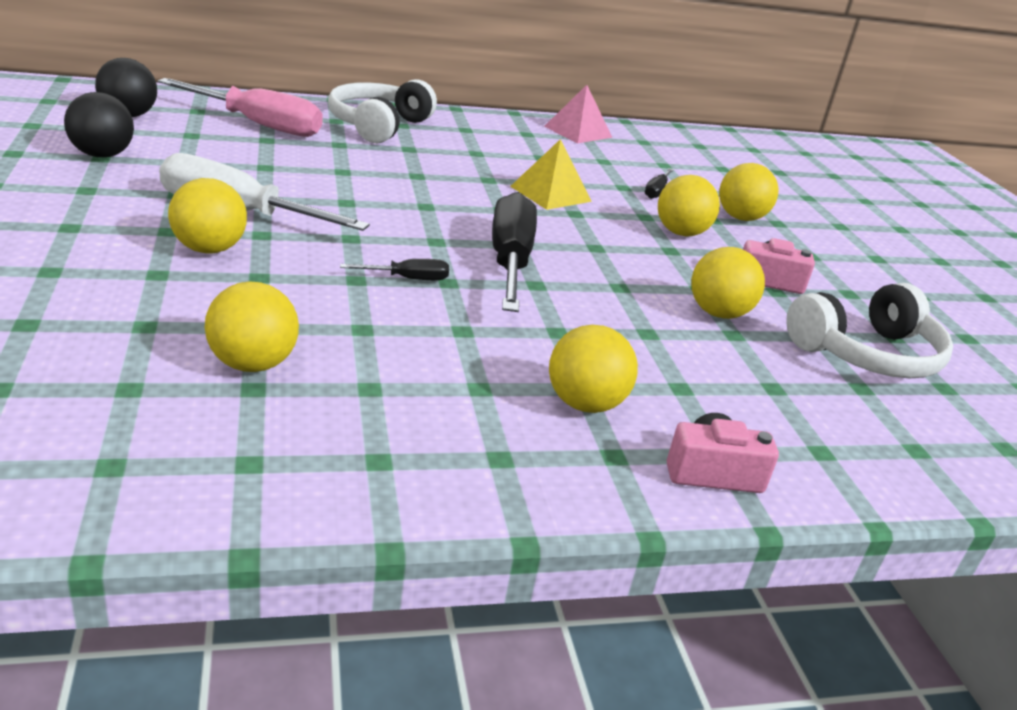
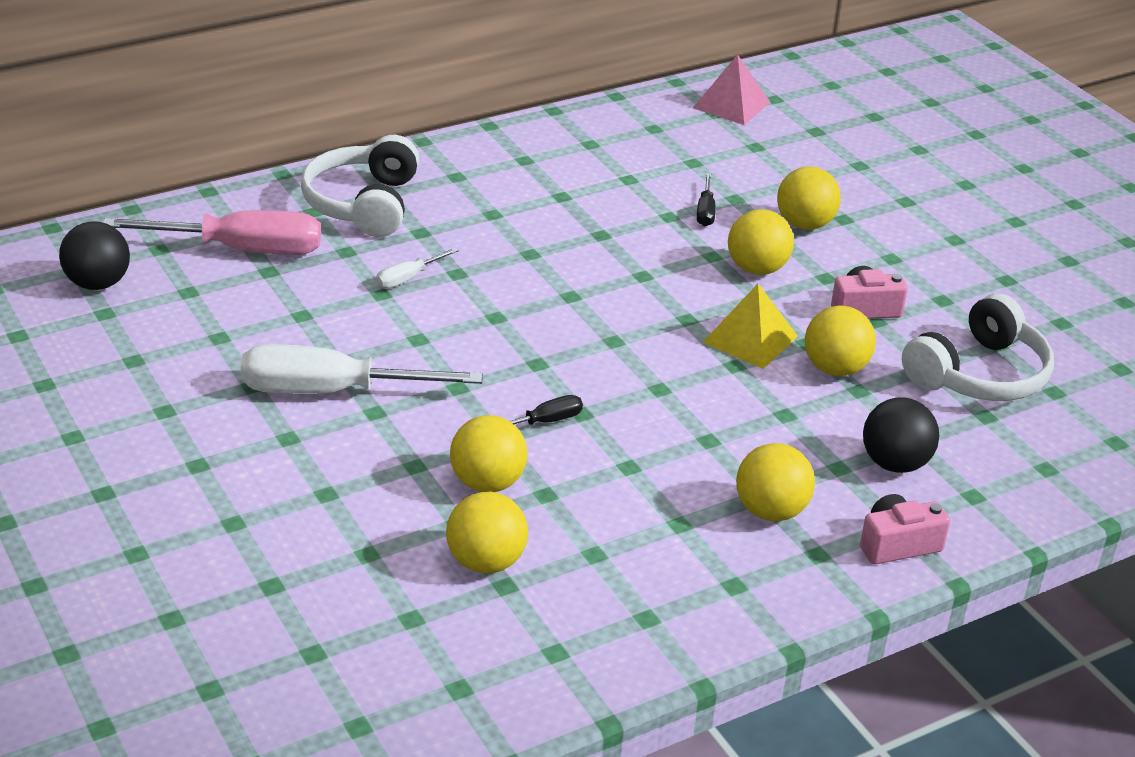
camera: 15 degrees left, 5 degrees up
black ball [64,92,134,157] -> black ball moved to [863,397,939,473]
yellow ball [168,178,247,254] -> yellow ball moved to [450,415,528,492]
black screwdriver [492,192,537,312] -> none
yellow pyramid [510,139,592,210] -> yellow pyramid moved to [702,284,798,369]
pink pyramid [544,85,612,143] -> pink pyramid moved to [693,54,770,125]
none -> white screwdriver [376,248,459,288]

